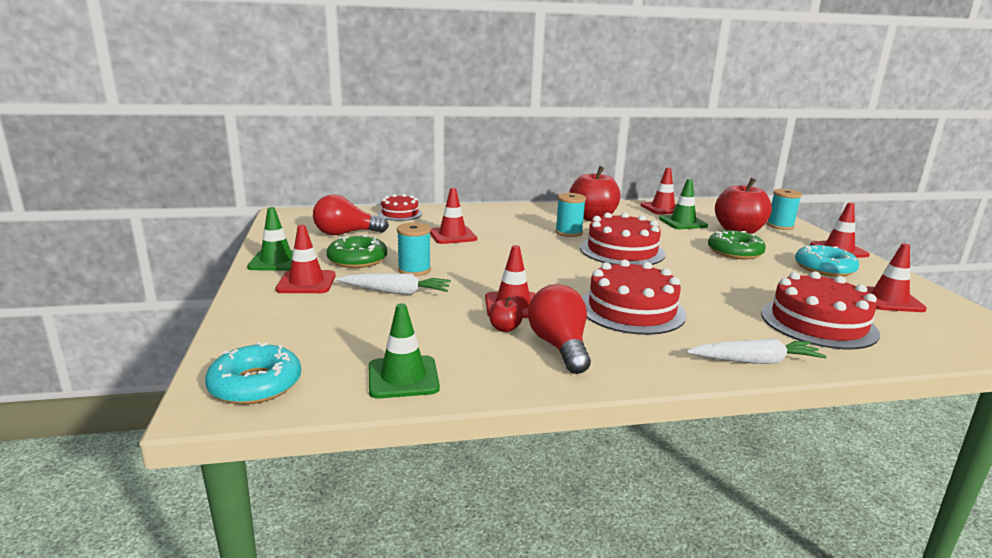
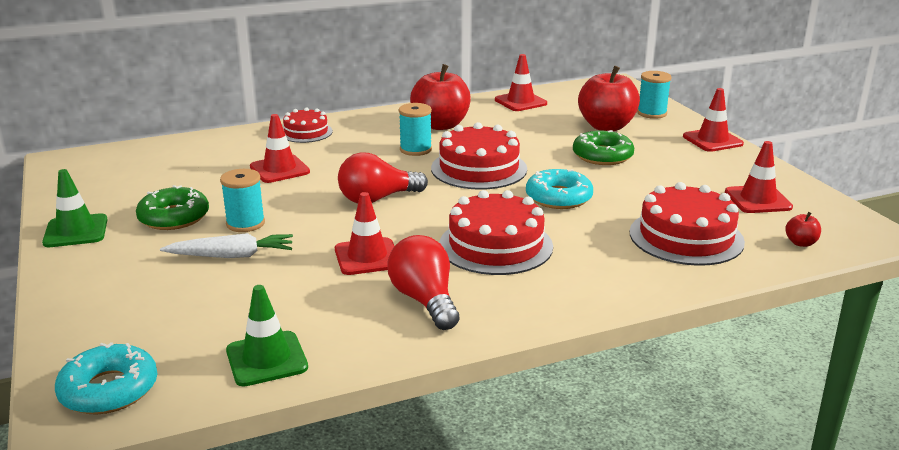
camera: 10 degrees left, 5 degrees up
red traffic cone [276,225,336,293] -> none
red light bulb [313,194,389,235] -> red light bulb moved to [338,152,428,203]
red cake [378,194,422,221] -> red cake moved to [283,107,333,143]
red apple [489,297,523,332] -> red apple moved to [785,212,821,247]
green traffic cone [659,179,708,229] -> none
white carrot [686,338,827,364] -> none
turquoise donut [795,245,859,277] -> turquoise donut moved to [526,169,593,209]

